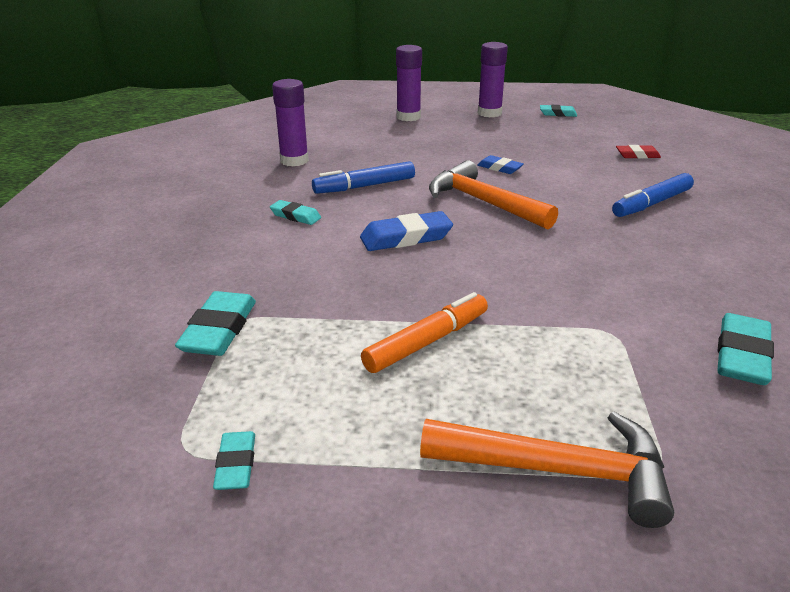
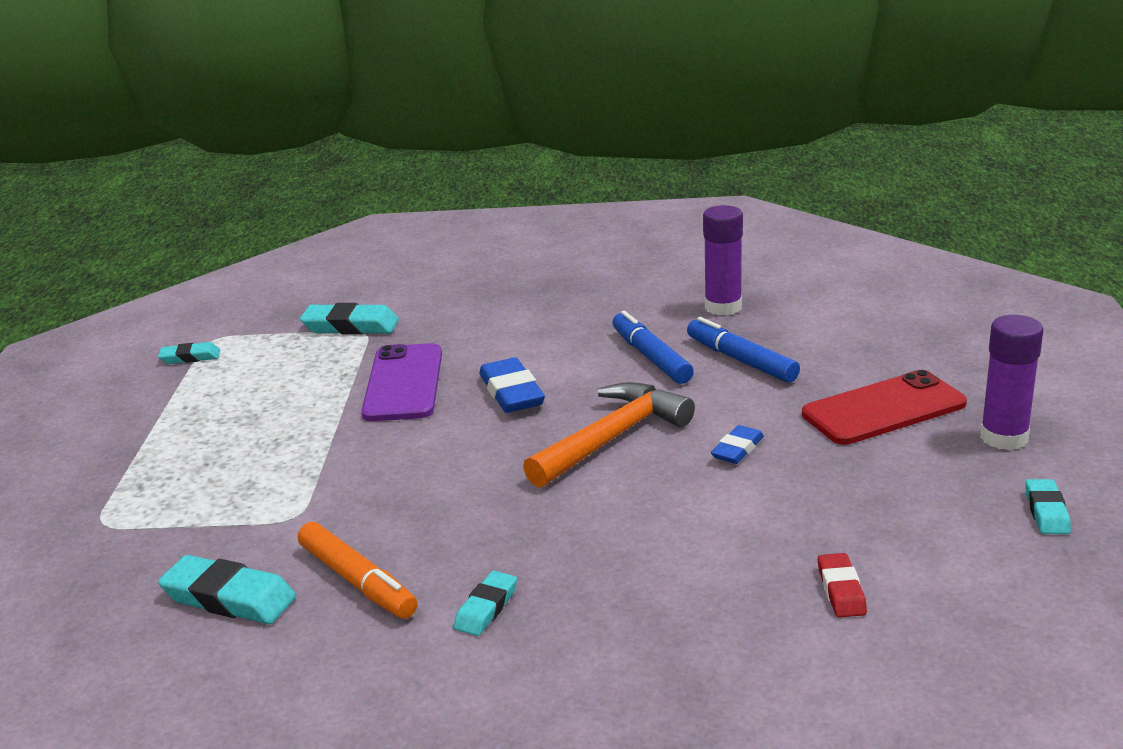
camera: 90 degrees right, 5 degrees down
turquoise eraser [270,200,321,225] -> turquoise eraser moved to [454,571,517,636]
orange marker [361,292,488,373] -> orange marker moved to [298,522,418,619]
purple glue stick [396,45,422,121] -> none
orange hammer [420,412,674,528] -> none
blue marker [612,173,694,217] -> blue marker moved to [687,317,800,383]
none -> purple phone [361,343,442,421]
none -> red phone [802,370,967,445]

